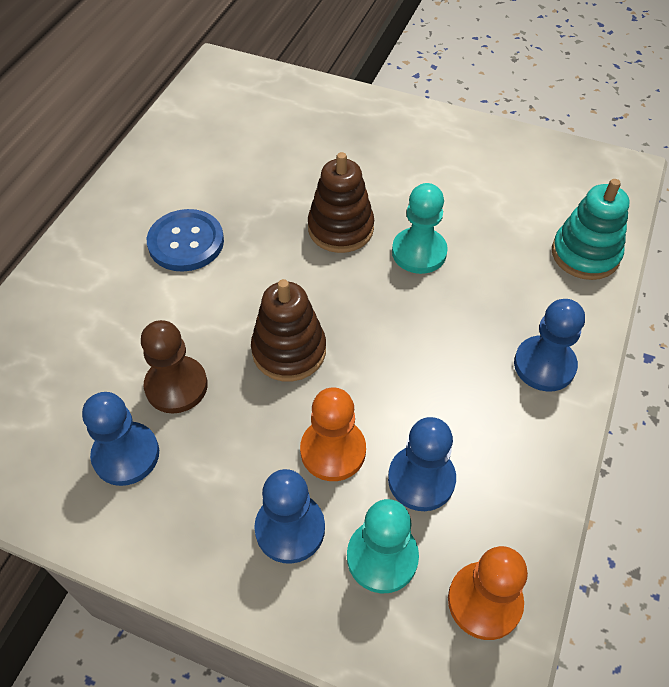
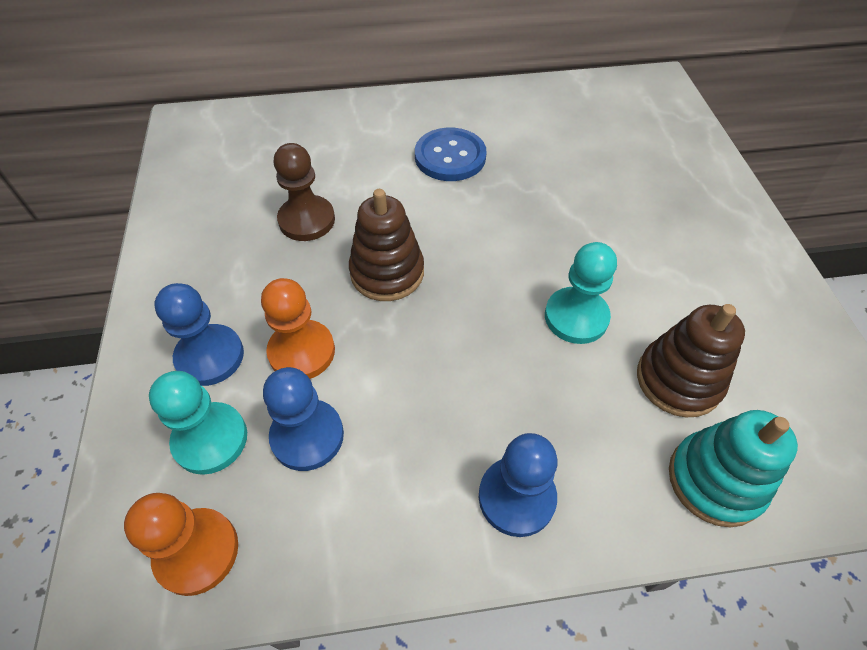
camera: 60 degrees right, 0 degrees up
blue pawn [82,392,159,486] -> none
brown stacking toy [308,152,374,253] -> brown stacking toy moved to [637,304,745,417]

